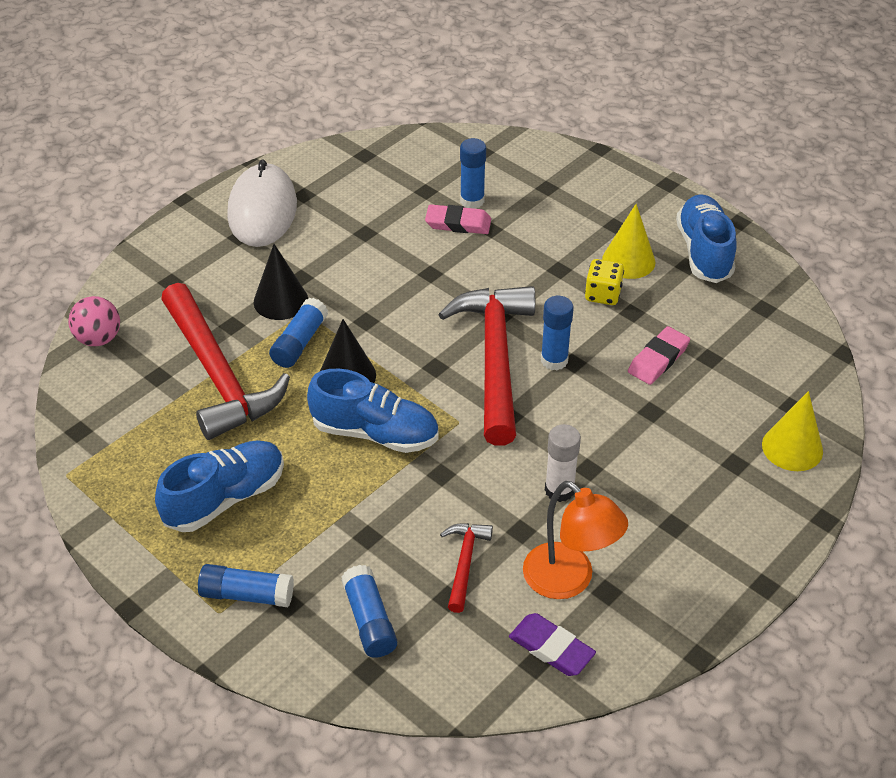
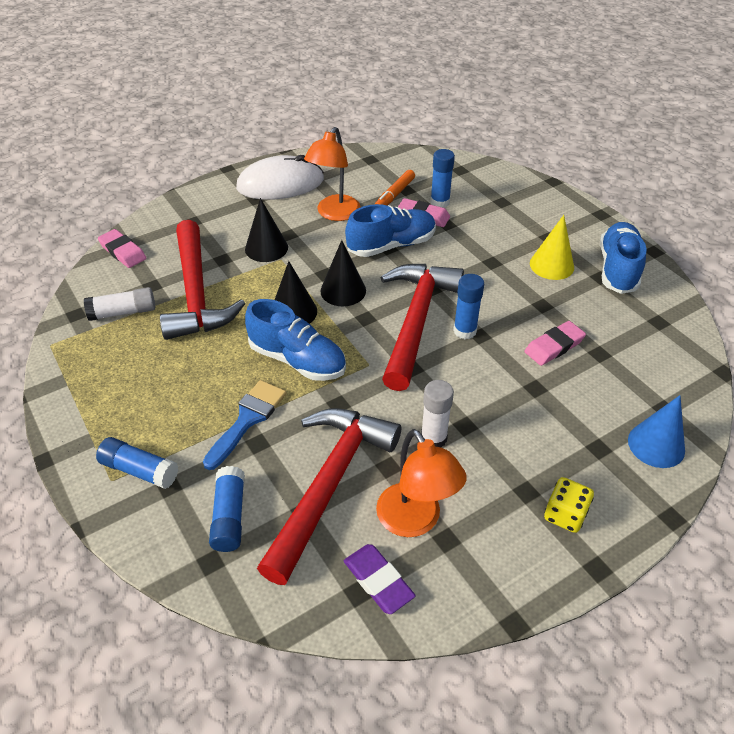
camera: 15 degrees right, 0 degrees up
pink ball [68,296,120,346] -> pink eraser [98,229,147,268]
blue shoe [155,440,284,532] -> blue shoe moved to [345,204,436,257]
white mouse [227,159,297,247] -> white mouse turned 60 degrees clockwise [236,155,324,200]
blue glue stick [269,298,328,368] -> none
red hammer [440,523,493,613] -> red hammer [257,408,401,585], size x2.18
yellow dice [585,259,624,305] -> yellow dice moved to [544,477,594,533]
yellow cone [762,391,823,471] -> blue cone [628,395,685,468]
none -> white glue stick [84,287,155,321]
none -> blue brush [203,380,287,470]
none -> orange lamp [304,127,361,221]
none -> black cone [320,240,366,306]
none -> orange marker [375,170,415,206]

